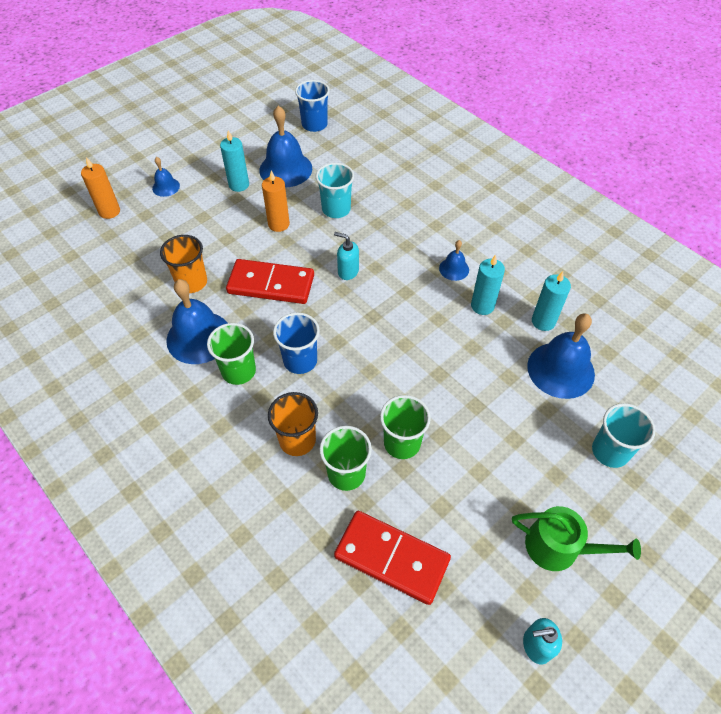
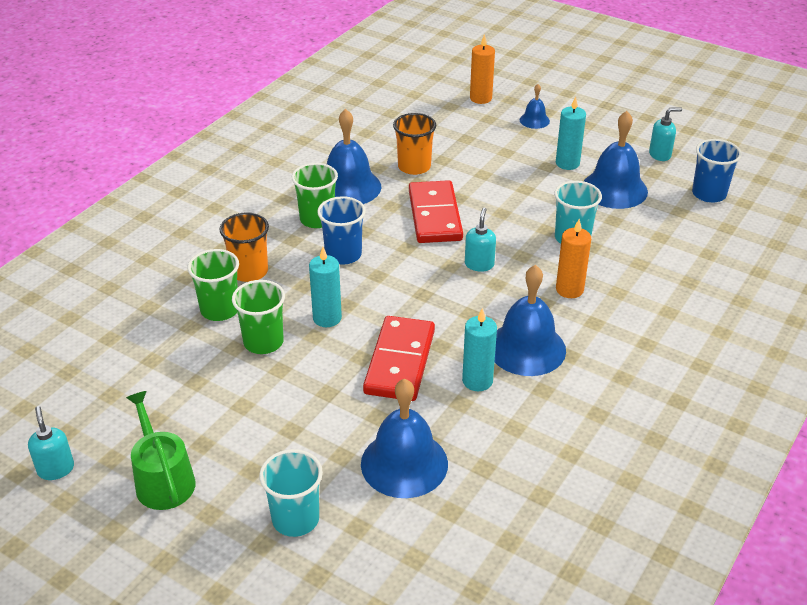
camera: 75 degrees right, 15 degrees down
orange candle [262,171,290,232] -> orange candle moved to [556,219,591,298]
red domino [334,511,451,605] -> red domino moved to [363,316,435,401]
blue bell [439,240,469,281] -> blue bell [495,265,566,376], size x1.99
green watering can [512,506,641,571] -> green watering can turned 150 degrees clockwise [126,391,196,510]
turquoise candle [532,271,571,331] -> turquoise candle moved to [309,247,342,327]
none -> turquoise soap dispenser [649,108,682,161]

